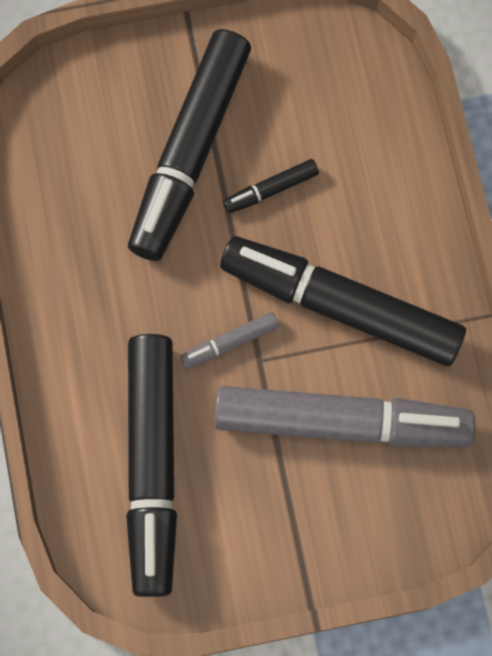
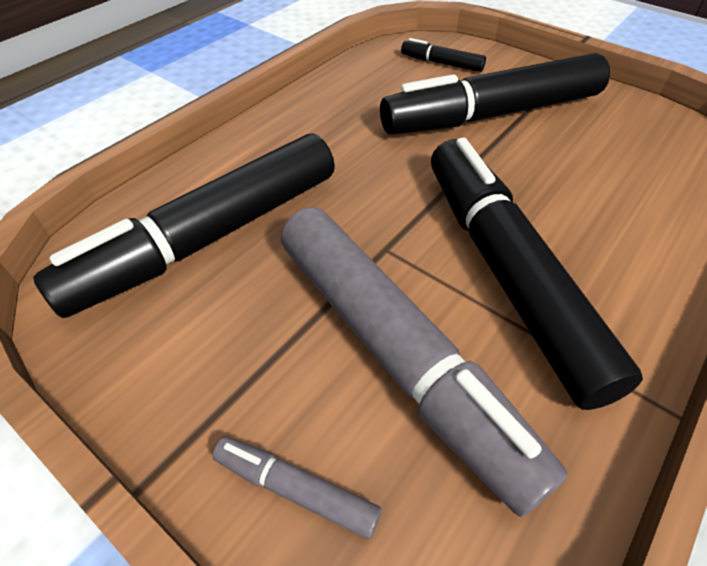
camera: 50 degrees right, 25 degrees down
grey marker [180,312,279,369] -> grey marker moved to [213,437,381,539]
black marker [223,159,319,214] -> black marker moved to [401,38,486,72]

